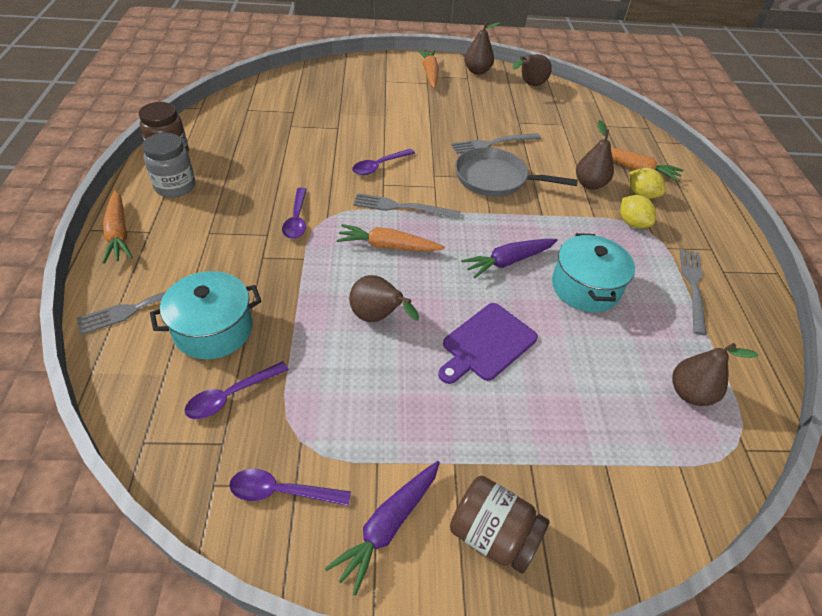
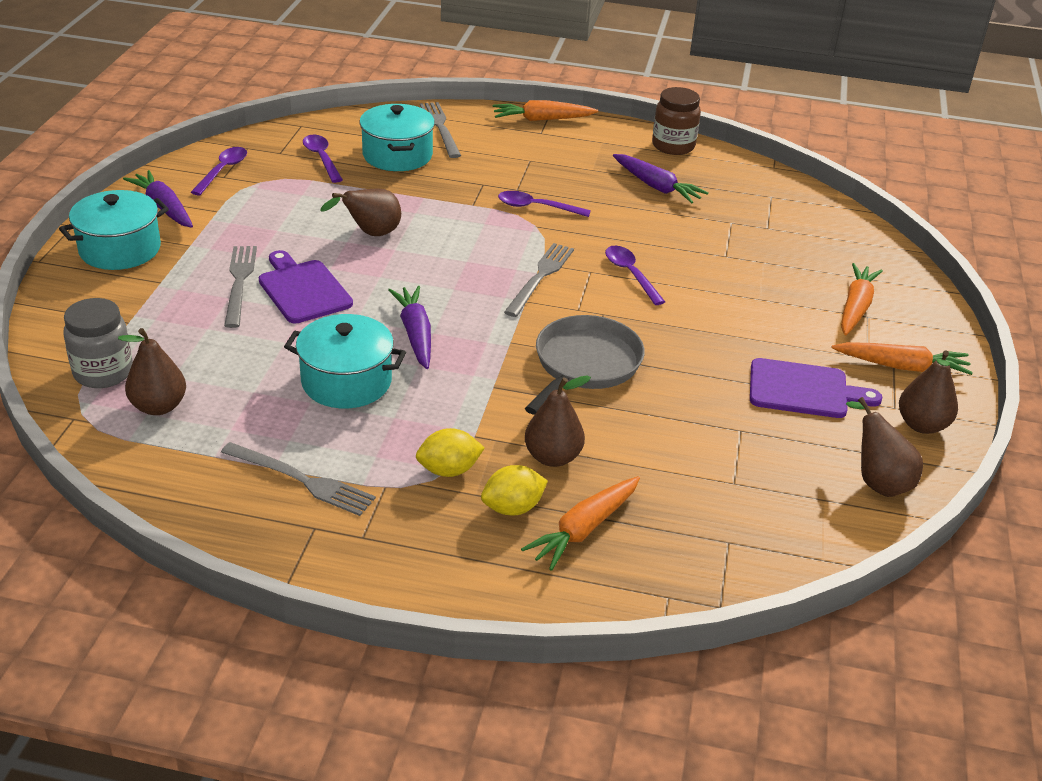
camera: 105 degrees right, 10 degrees down
grey jar [142,133,195,197] -> grey jar moved to [64,298,133,388]
orange carrot [337,224,445,252] -> orange carrot moved to [841,263,883,335]
brown jar [450,476,550,574] -> turquoise pot [59,190,169,270]
grey fork [451,133,541,154] -> grey fork moved to [224,246,257,328]
none -> purple carrot [613,154,709,203]
none -> purple cutting board [750,358,883,418]

